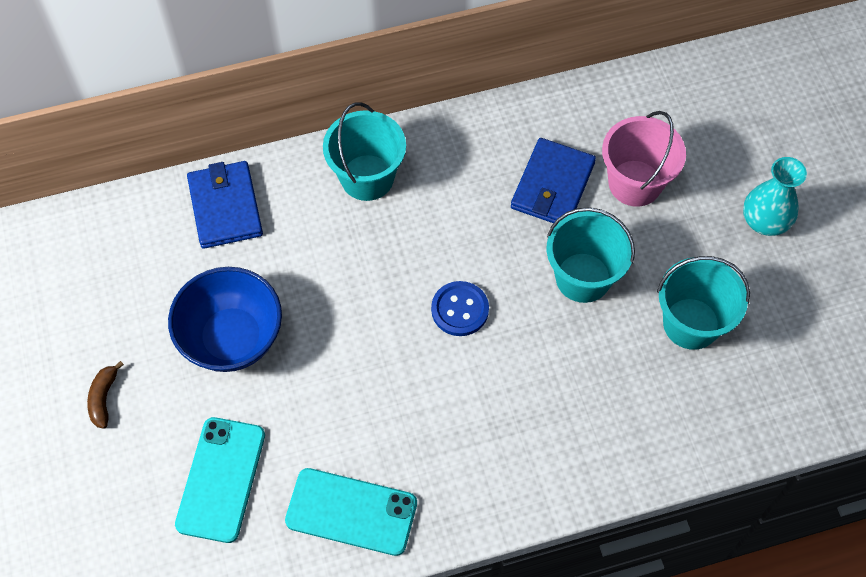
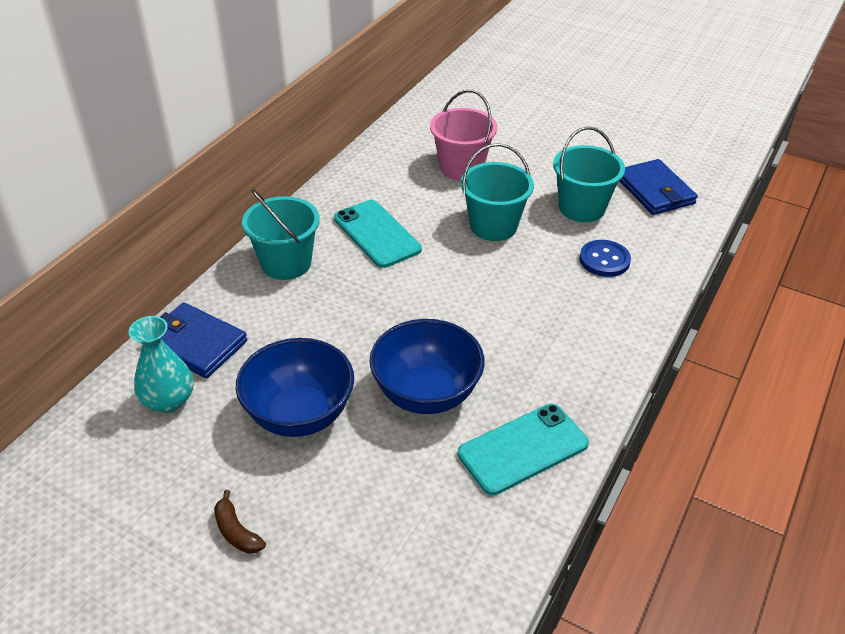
camera: 45 degrees left, 20 degrees down
turquoise phone [175,417,265,543] -> turquoise phone moved to [334,200,422,268]
blue button [431,281,489,336] -> blue button moved to [579,240,631,277]
blue wallet [511,138,596,223] -> blue wallet moved to [620,159,698,215]
turquoise vase [743,157,807,236] -> turquoise vase moved to [129,316,194,413]
none -> blue bowl [369,319,485,414]

